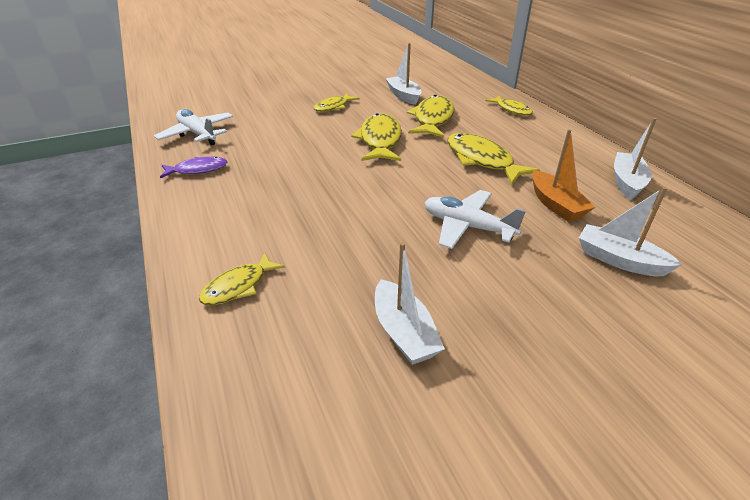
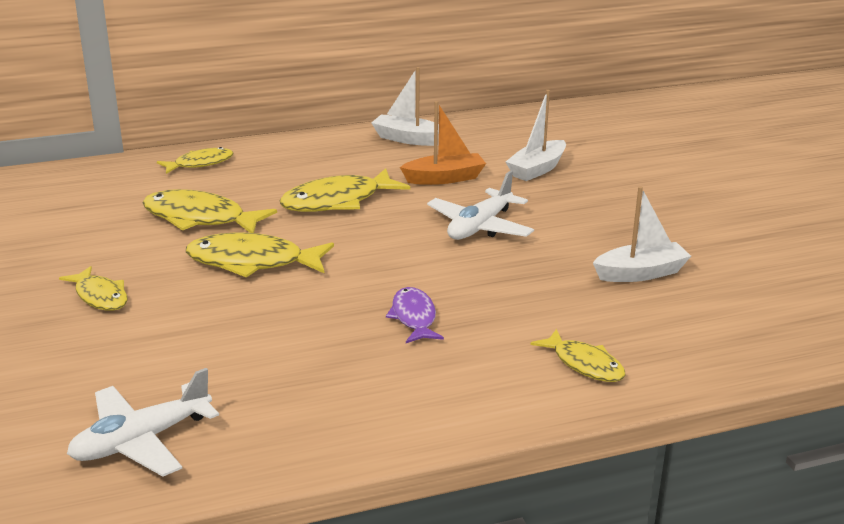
camera: 85 degrees left, 10 degrees down
purple fish [160,156,228,178] -> purple fish moved to [386,287,444,343]
white boat [385,43,421,105] -> none

